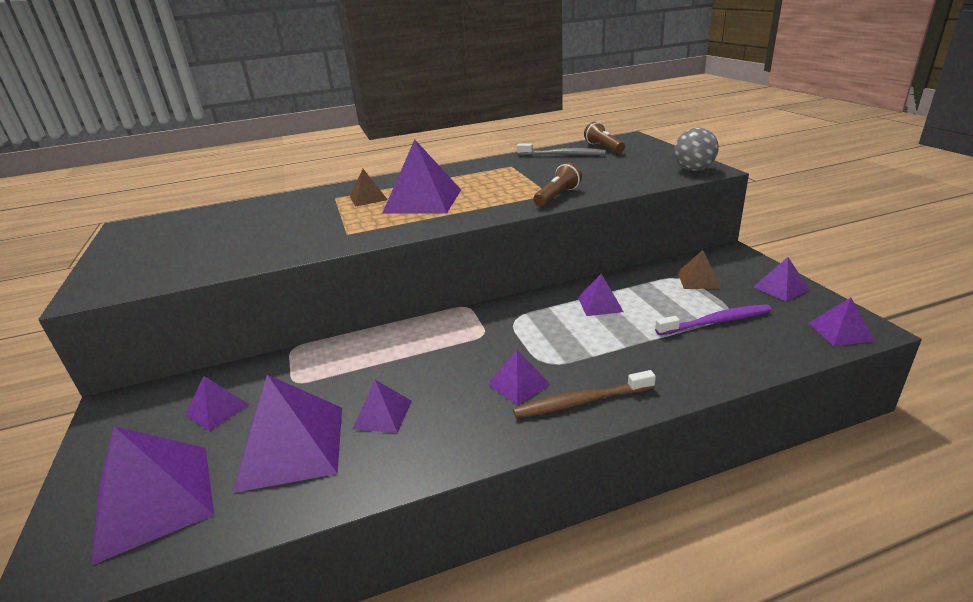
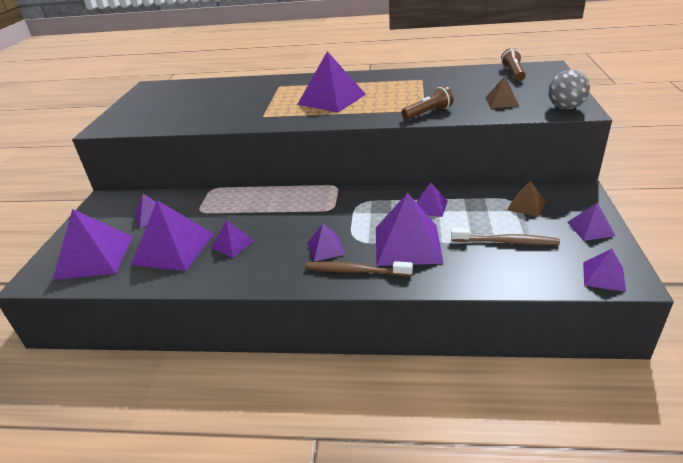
camera: 25 degrees right, 5 degrees up
brown pyramid [350,169,388,207] -> brown pyramid moved to [485,76,519,108]
grey toothbrush [517,144,606,155] -> none
purple toothbrush [655,304,772,336] -> brown toothbrush [451,228,560,245]
none -> purple pyramid [376,193,444,266]

